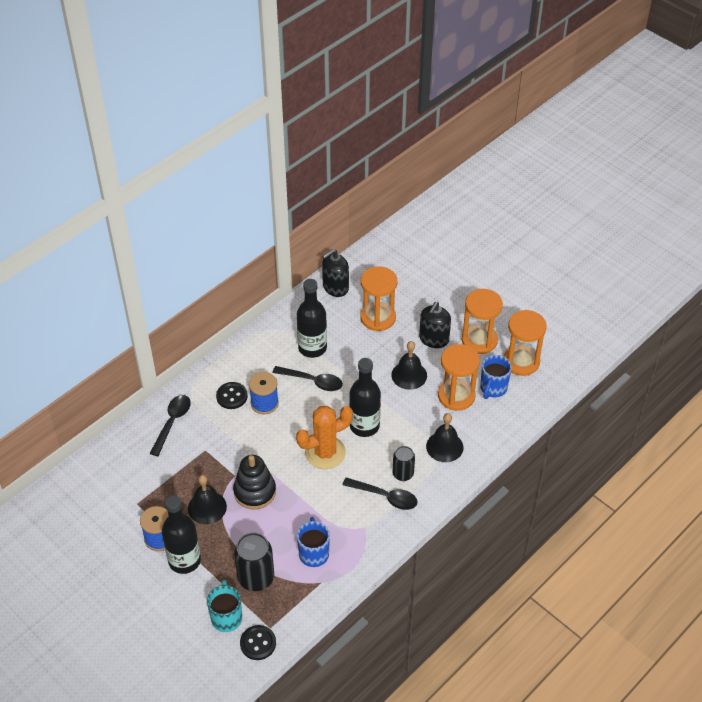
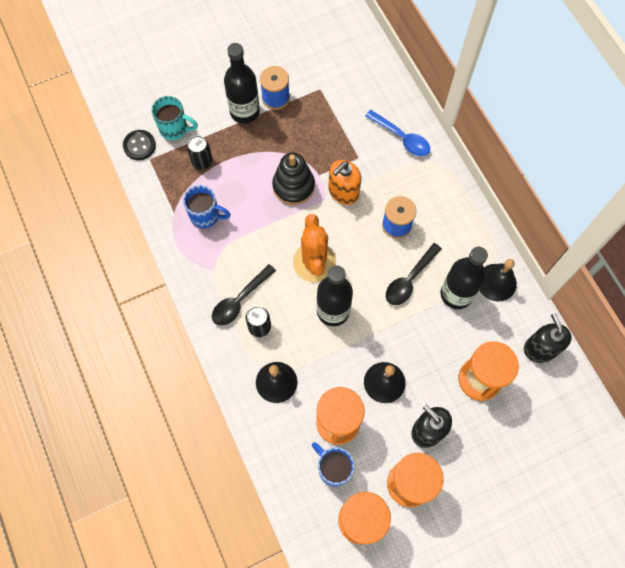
camera: 110 degrees right, 20 degrees up
black spoon [149,395,191,456] -> blue spoon [365,110,430,156]
black bell [188,475,227,524] -> black bell moved to [479,259,517,301]
black button [216,382,248,409] -> none
black can [234,533,274,591] -> black can [187,135,212,170], size x0.62
none -> orange soap dispenser [328,160,361,205]

